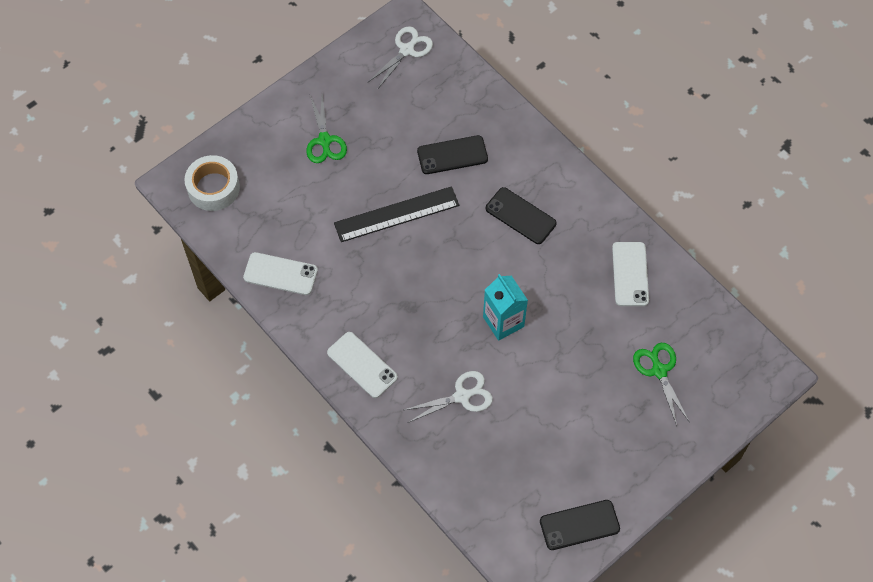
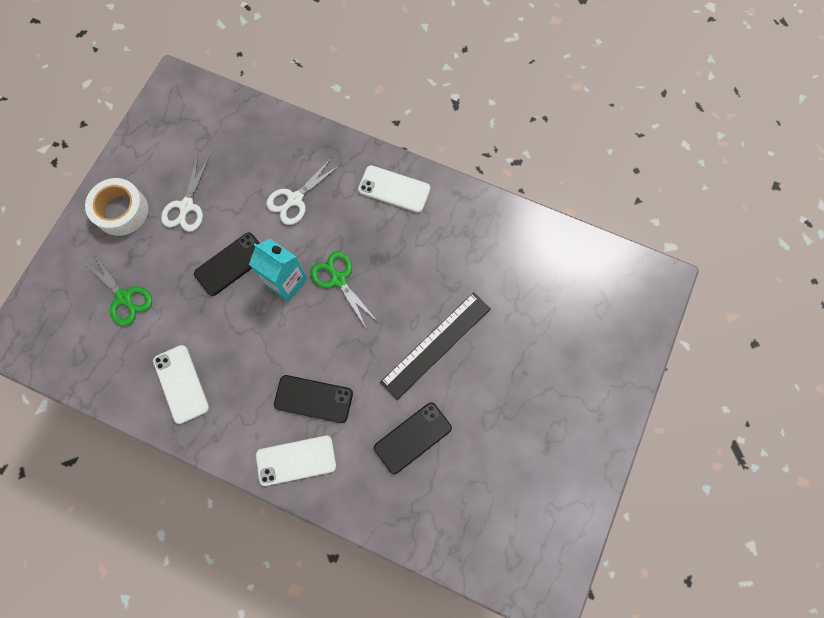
camera: 155 degrees right, 10 degrees up
white tape [184,155,240,211] -> white tape moved to [85,178,148,236]
white phone [243,252,318,295] -> white phone moved to [256,436,336,486]
green scissors [306,95,347,163] -> green scissors moved to [310,251,378,328]
white scissors [368,26,433,88] -> white scissors moved to [161,155,210,232]
black phone [540,500,620,550] -> black phone moved to [194,233,260,296]

